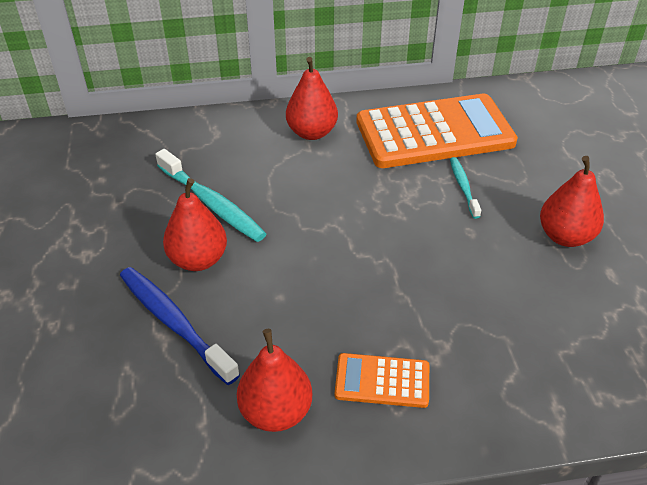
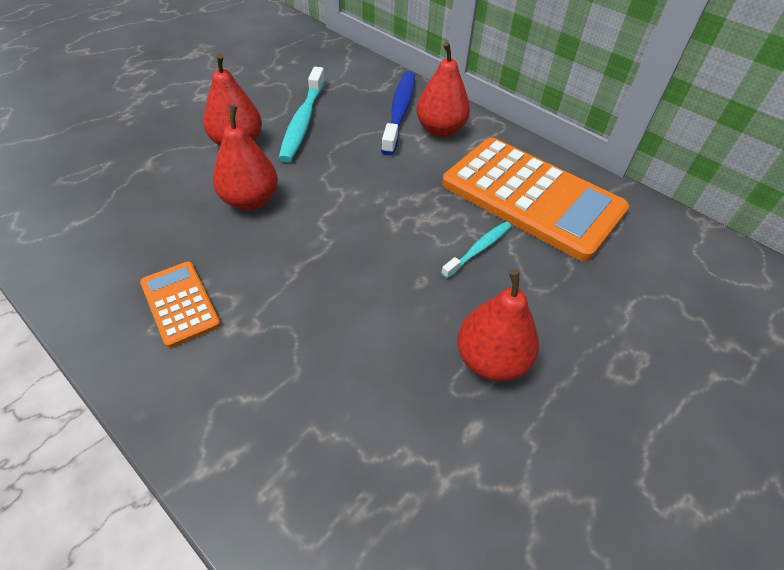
camera: 50 degrees right, 5 degrees up
blue toothbrush [120,267,240,385] -> blue toothbrush moved to [381,72,415,155]
red pear [237,329,312,432] -> red pear moved to [212,105,278,210]

